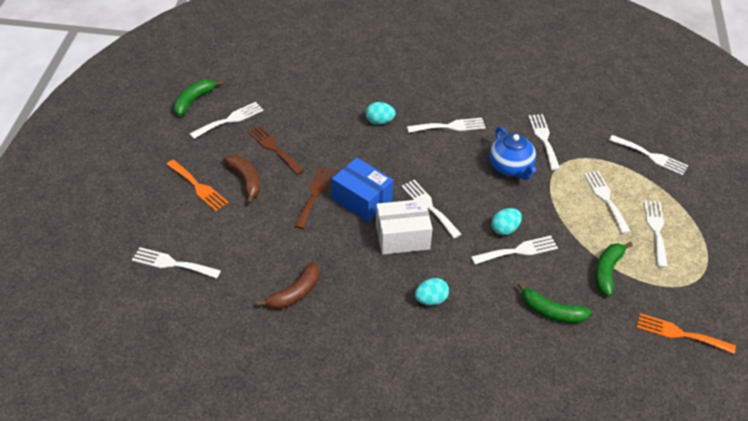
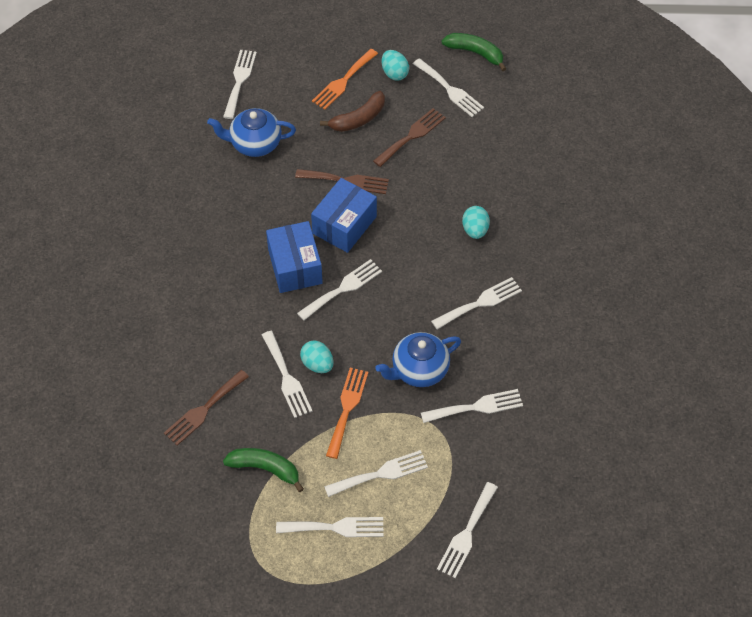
camera: 85 degrees right, 10 degrees up
brown banana [257,262,320,309] -> none
white box [376,199,433,255] -> blue box [266,221,323,293]
white fork [407,118,486,133] -> white fork turned 105 degrees counterclockwise [431,277,522,330]
turquoise egg [415,278,449,306] -> turquoise egg moved to [382,50,409,81]
green banana [518,282,592,323] -> brown fork [164,370,249,446]
orange fork [637,313,736,354] -> orange fork moved to [326,368,368,459]
none -> blue teapot [207,108,296,157]

